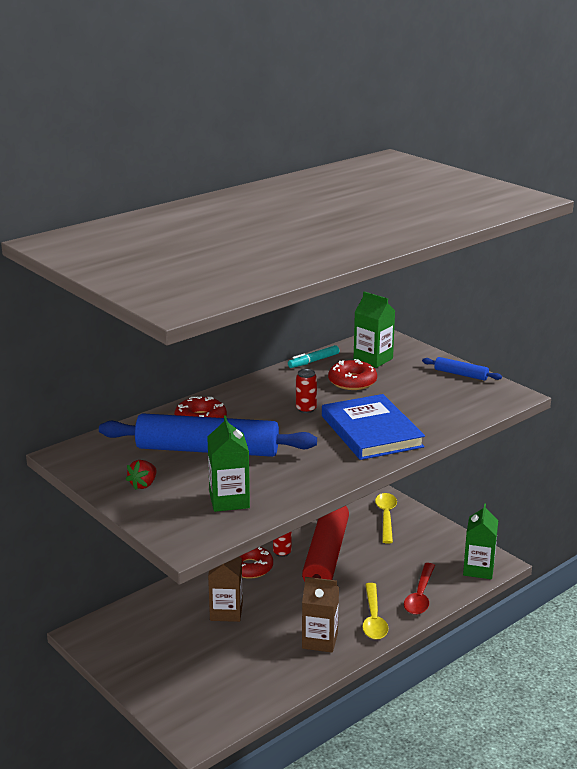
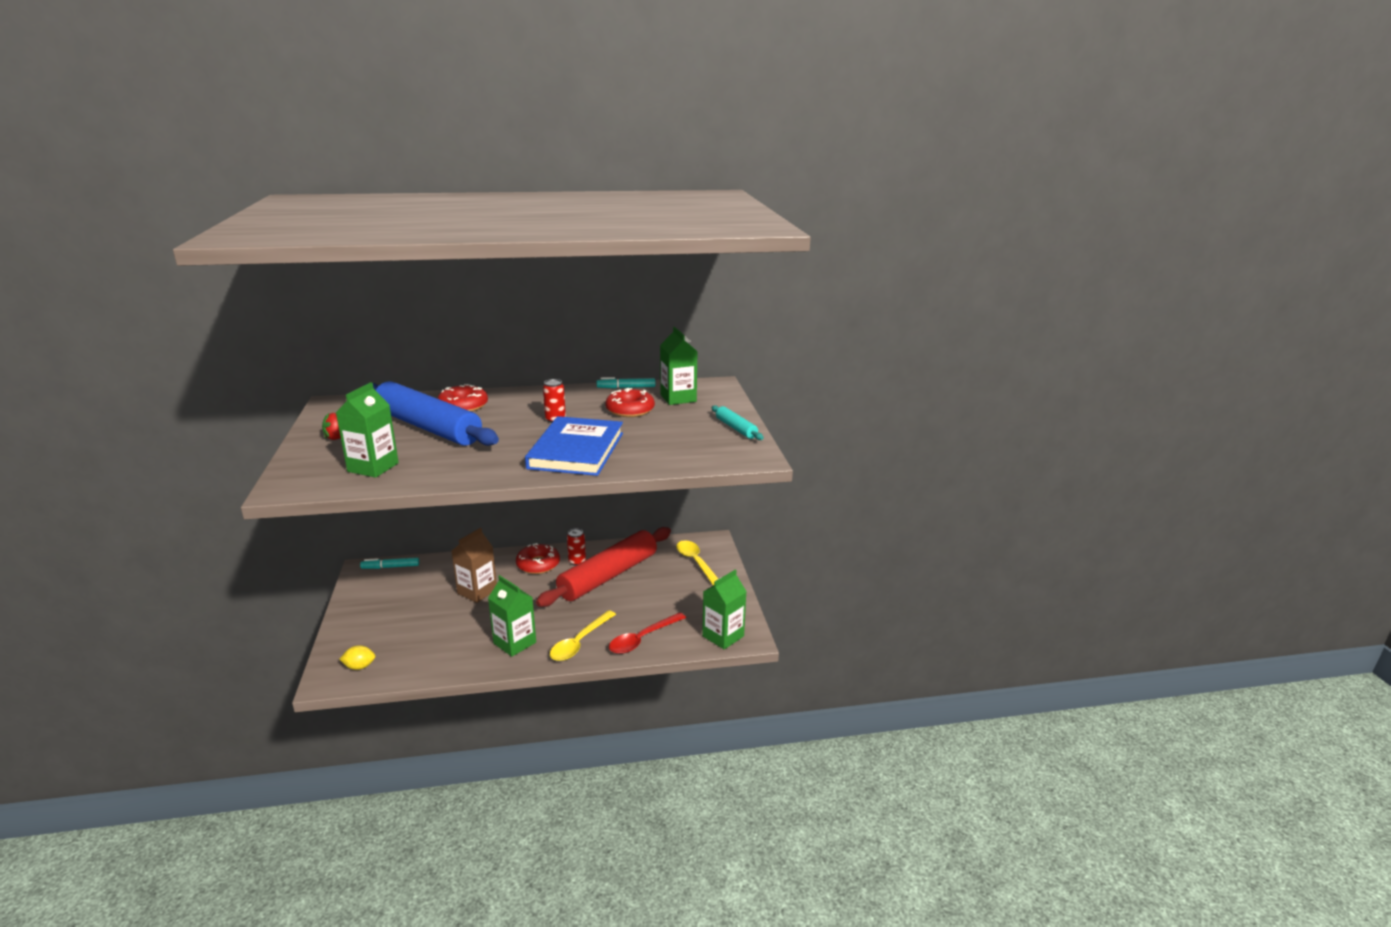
camera: 30 degrees right, 0 degrees up
brown carton [302,577,339,653] -> green carton [488,575,536,657]
yellow spoon [375,493,397,544] -> yellow spoon turned 60 degrees counterclockwise [676,540,718,585]
blue rolling pin [422,357,502,381] -> turquoise rolling pin [712,405,764,440]
none -> yellow lemon [339,645,375,670]
none -> turquoise marker [360,557,419,569]

